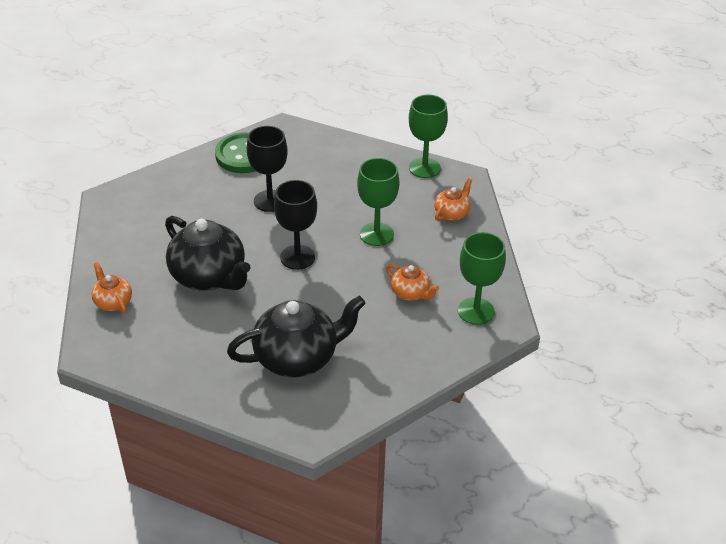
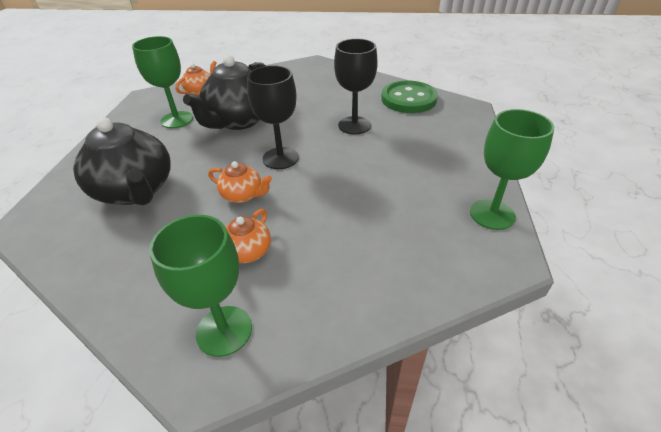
camera: 75 degrees right, 0 degrees up
green goblet [357,158,399,246] -> green goblet moved to [132,36,193,128]
orange teapot [434,178,472,221] -> orange teapot moved to [208,161,272,203]

